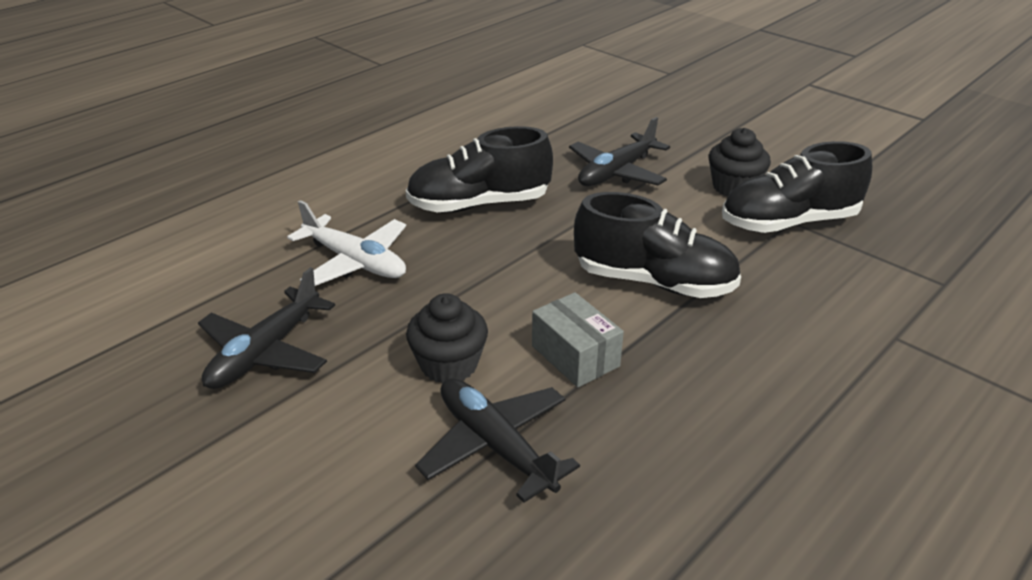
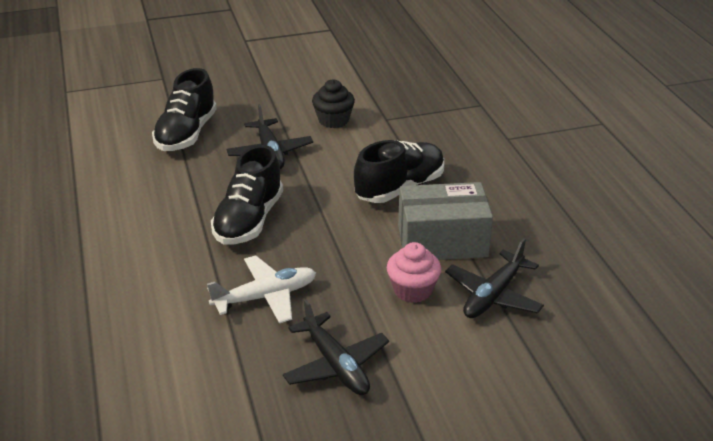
camera: 60 degrees left, 0 degrees up
black cupcake [406,293,488,384] -> pink cupcake [387,242,441,303]
black plane [415,378,580,503] -> black plane turned 45 degrees counterclockwise [445,238,544,318]
grey box [532,292,624,388] -> grey box [398,182,493,260], size x1.69
black shoe [722,141,872,233] -> black shoe moved to [152,68,217,151]

